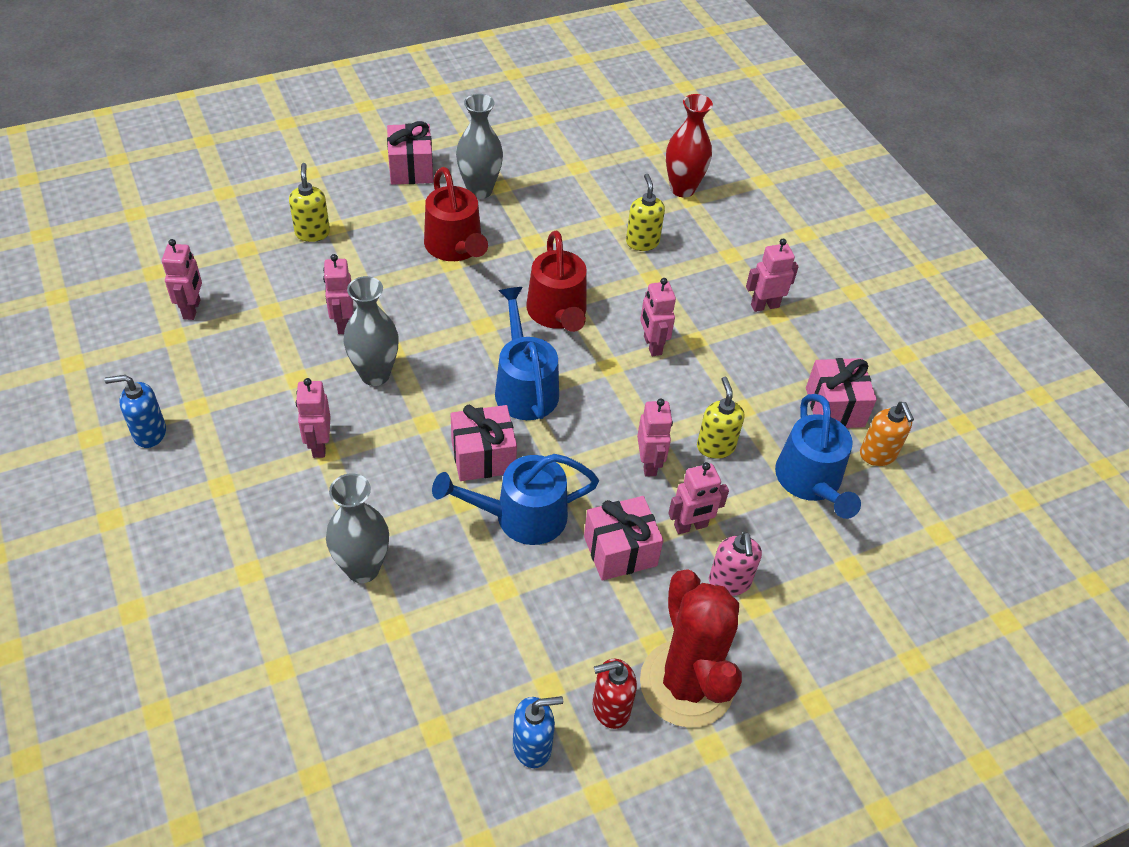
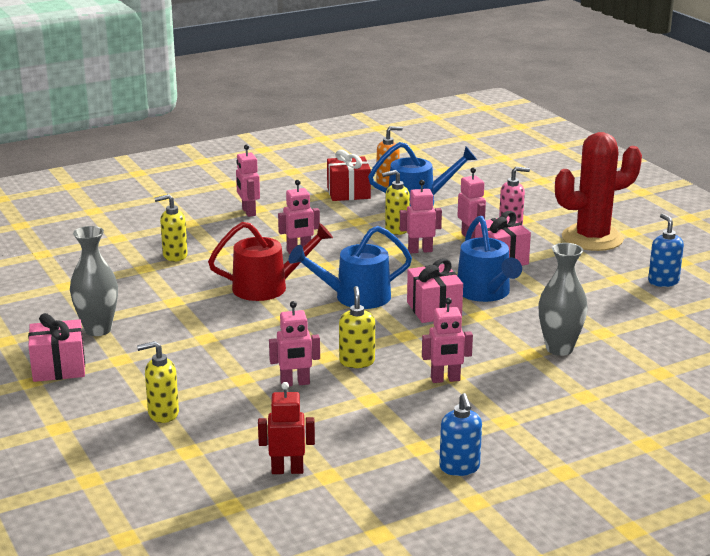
camera: 90 degrees left, 25 degrees down
pink robot [162,239,202,320] -> red robot [258,382,315,474]
grey vase [343,276,399,386] -> yellow soap dispenser [339,286,375,368]
red watering can [424,167,488,261] -> none
red soap dispenser [593,659,637,729] -> none
red vase [666,94,713,197] -> none
pink gift [806,358,877,428] -> red gift [327,150,371,201]

